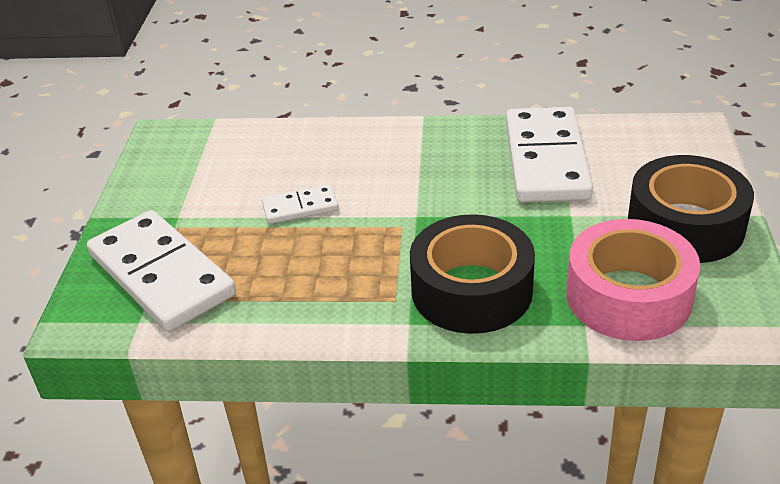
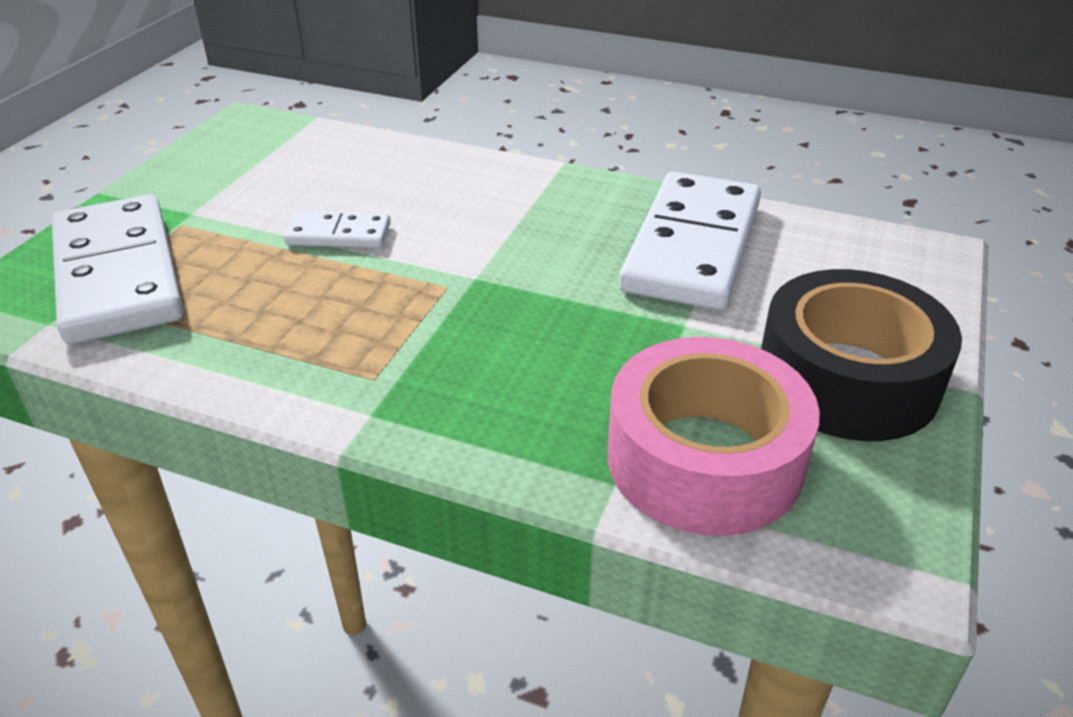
camera: 15 degrees right, 0 degrees up
black tape [410,214,535,334] -> none

